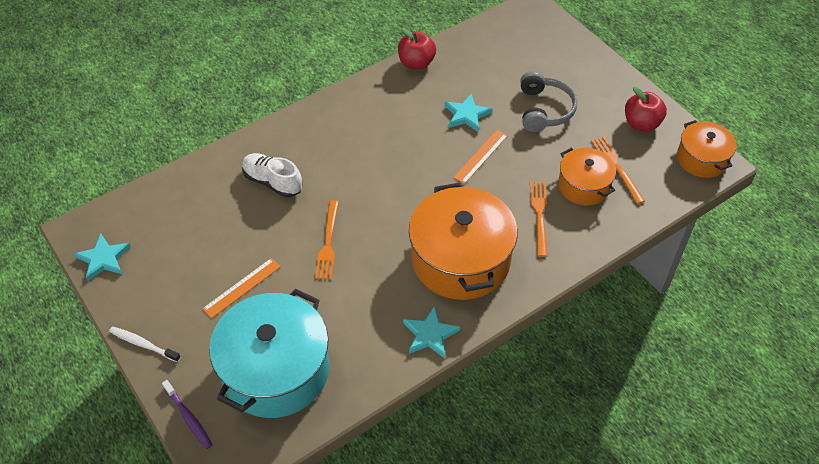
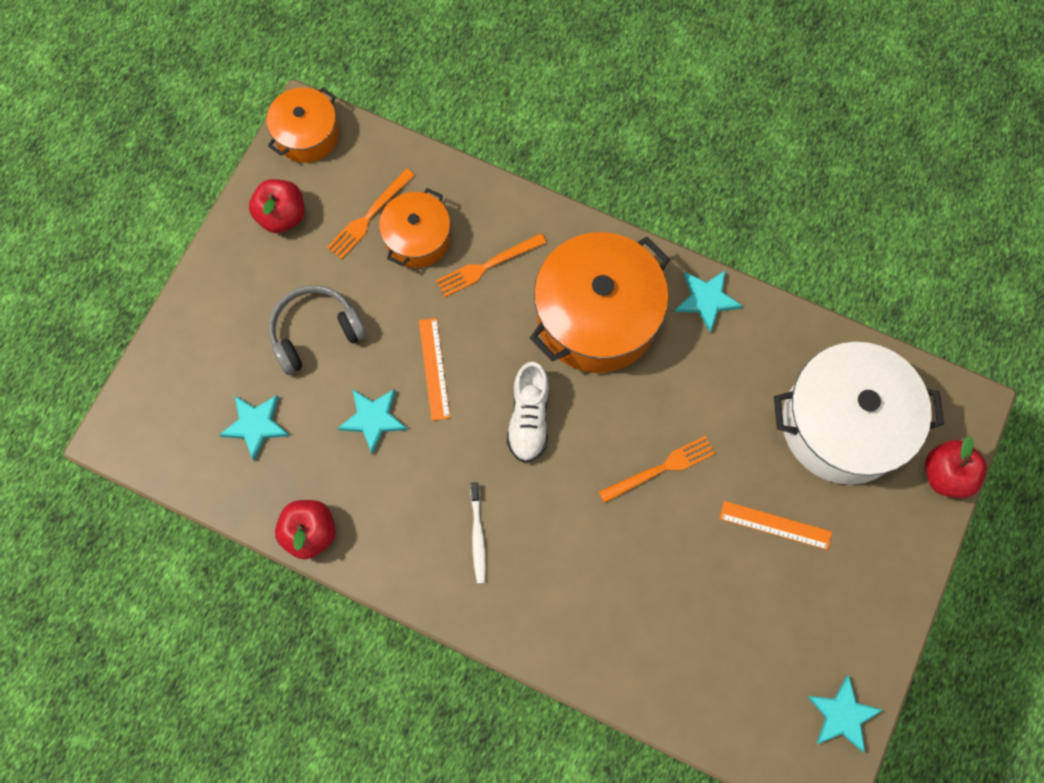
camera: 120 degrees left, 20 degrees up
white toothbrush [109,326,181,362] -> white toothbrush moved to [470,482,486,583]
purple toothbrush [162,380,213,449] -> red apple [925,436,987,498]
turquoise pot [209,289,329,418] -> white pot [774,342,944,485]
white shoe [242,153,302,197] -> white shoe moved to [507,362,549,463]
orange ruler [453,130,508,184] -> orange ruler turned 75 degrees clockwise [419,318,450,421]
none -> turquoise star [219,395,290,461]

